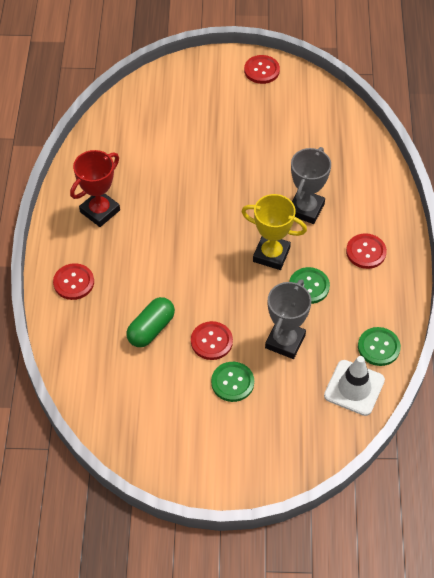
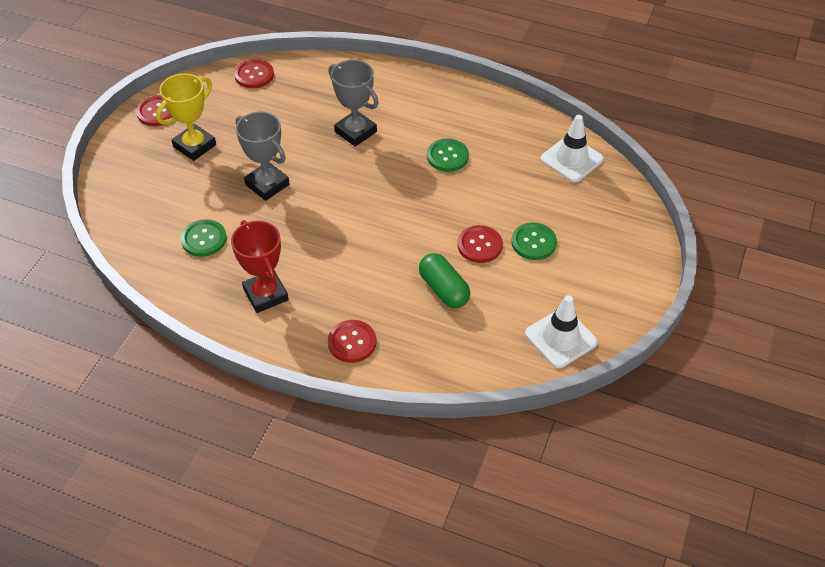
camera: 70 degrees left, 5 degrees down
yellow trophy [241,194,307,270] -> yellow trophy moved to [156,73,216,161]
grey trophy [265,279,311,359] -> grey trophy moved to [236,112,290,201]
red button [346,233,387,269] -> red button moved to [234,59,274,88]
green button [358,327,401,366] -> green button moved to [181,219,227,257]
none -> white traffic cone [525,295,598,368]

